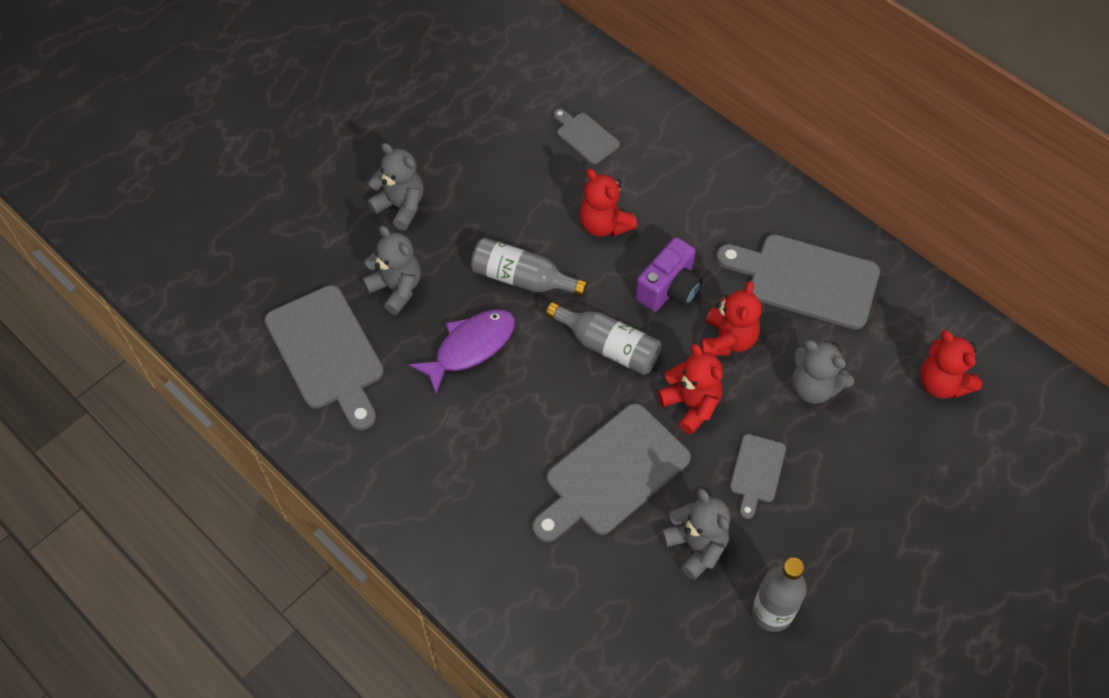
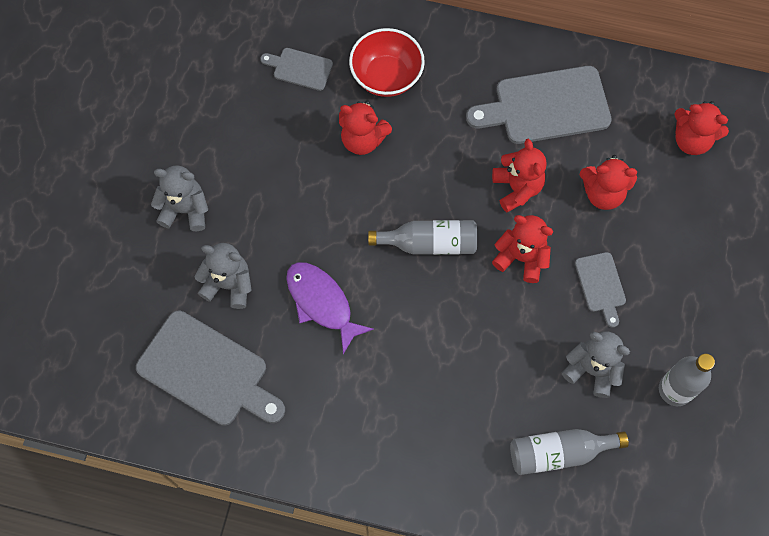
camera: 30 degrees left, 10 degrees up
purple fish [409,309,515,394] -> purple fish turned 60 degrees counterclockwise [286,262,374,354]
grey bottle [471,238,588,297] -> grey bottle moved to [510,429,629,475]
grey cutting board [532,403,691,542] -> none
purple camera [635,237,702,311] -> none
grey teddy bear [792,340,854,404] -> red teddy bear [580,155,637,210]
none -> red bowl [349,28,425,97]

